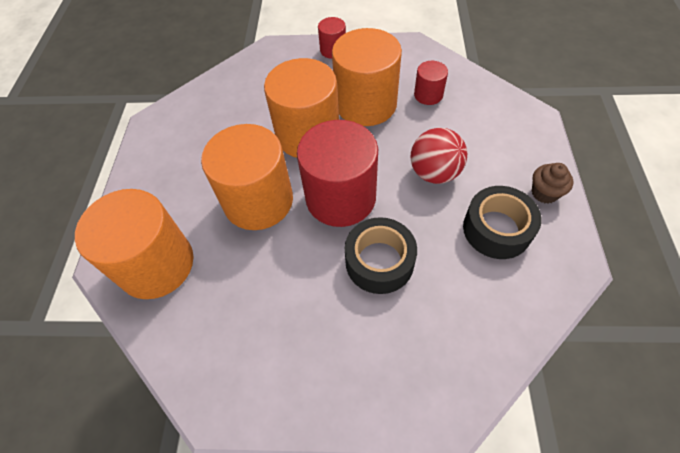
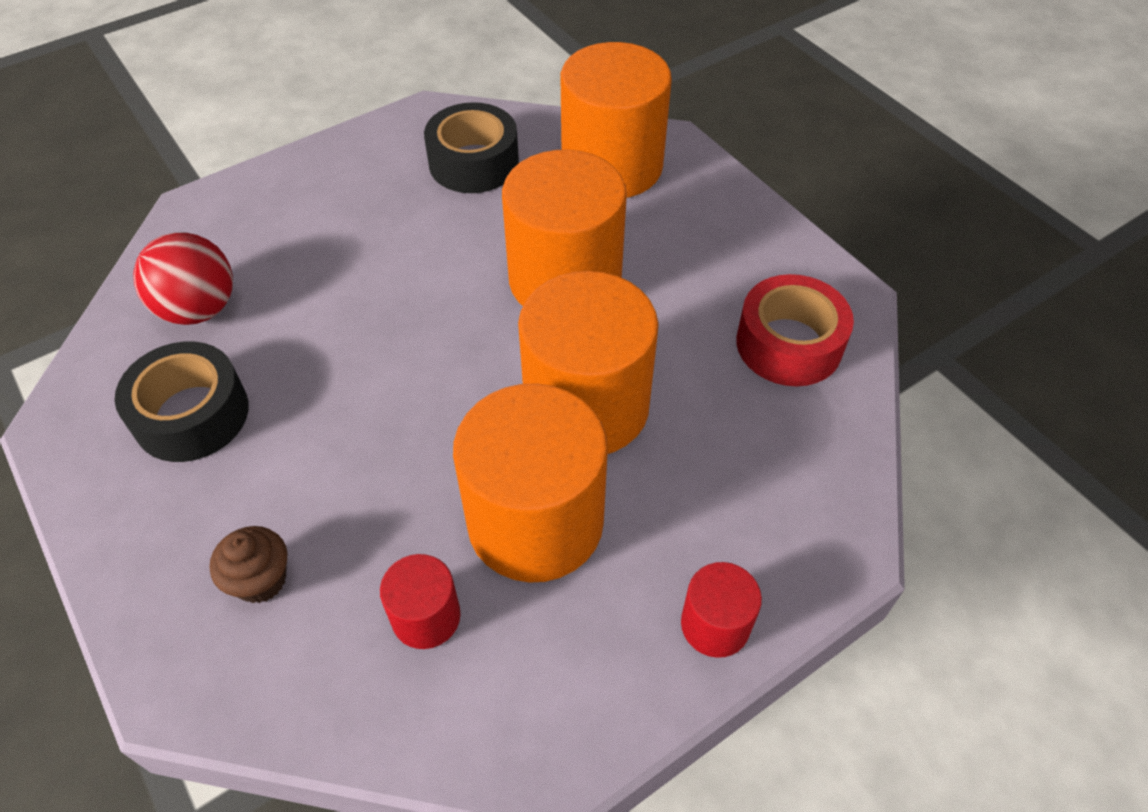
camera: 140 degrees right, 5 degrees down
red cylinder [297,120,378,227] -> none
black tape [345,217,417,294] -> black tape moved to [424,102,519,193]
red ball [410,128,467,184] -> red ball moved to [133,232,233,325]
brown cupcake [532,163,573,203] -> brown cupcake moved to [210,526,287,603]
none -> red tape [736,274,854,386]

